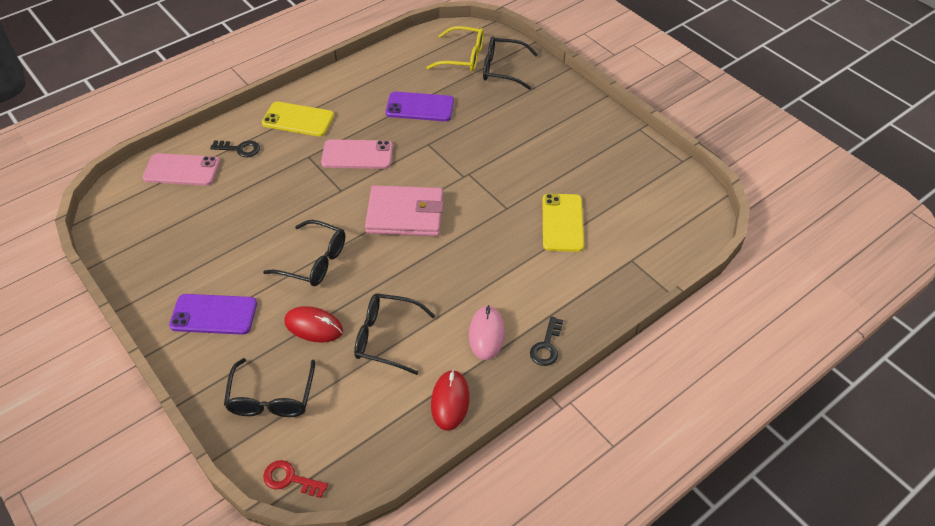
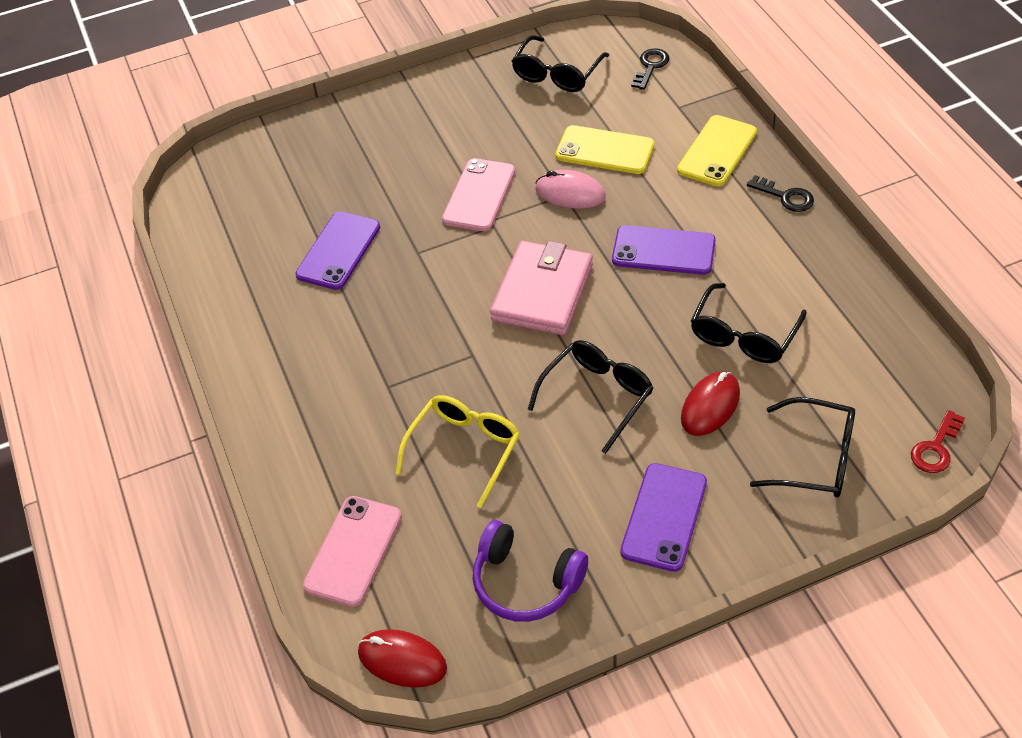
camera: 70 degrees left, 0 degrees up
black key [210,140,260,157] -> black key moved to [631,48,669,90]
yellow phone [262,102,334,136] -> yellow phone moved to [677,115,757,186]
pink phone [321,139,393,169] -> pink phone moved to [442,158,515,231]
yellow glasses [426,26,484,71] -> yellow glasses moved to [395,395,520,508]
red mouse [431,370,470,431] -> red mouse moved to [358,629,447,688]
pink mouse [469,305,505,360] -> pink mouse moved to [535,170,606,209]
black glasses [483,37,538,90] -> black glasses moved to [512,35,609,92]
none -> purple headphones [473,520,588,622]
none -> purple phone [612,225,716,275]

